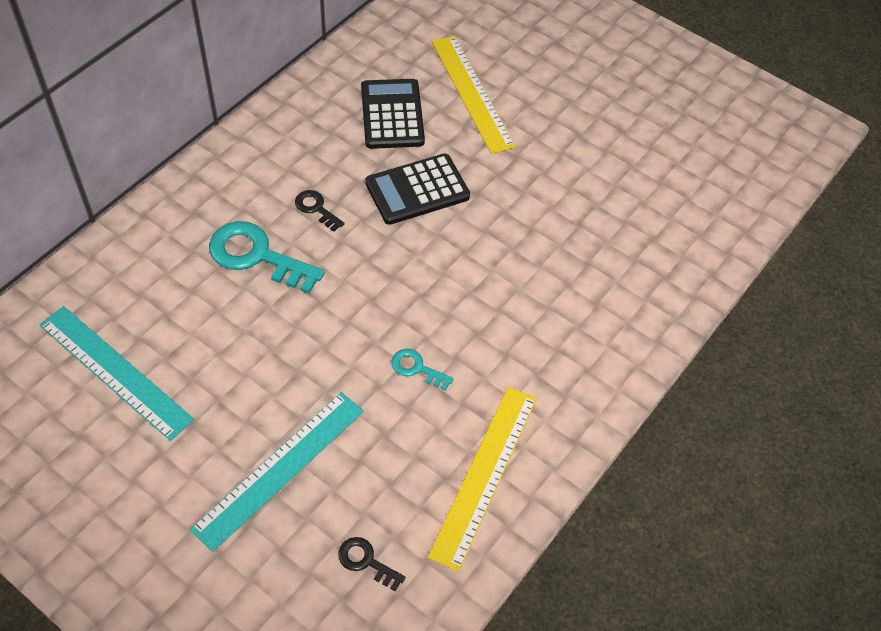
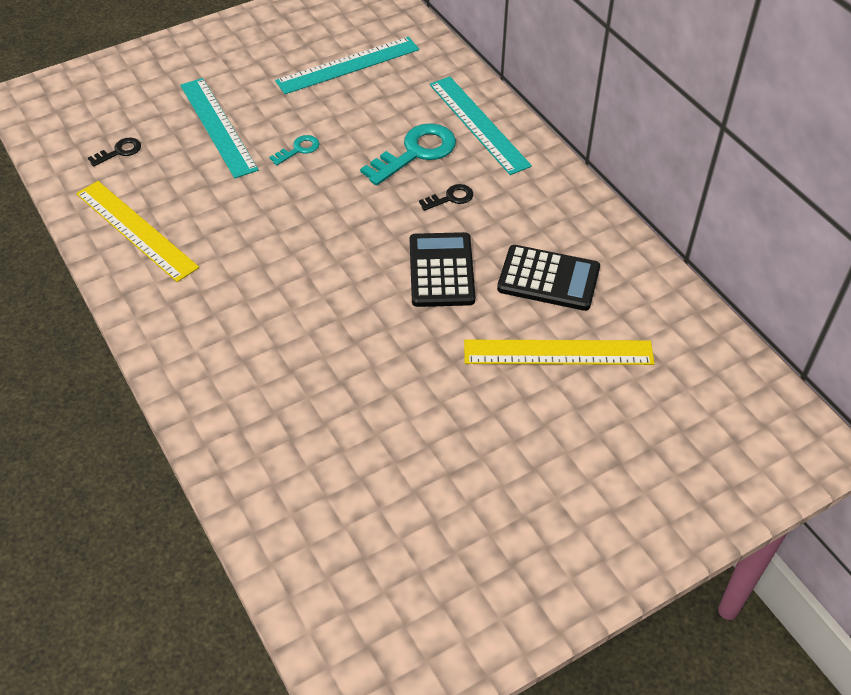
camera: 115 degrees right, 5 degrees down
turquoise key [391,349,454,391] -> turquoise key moved to [269,135,320,165]
none -> turquoise ruler [430,77,532,175]

